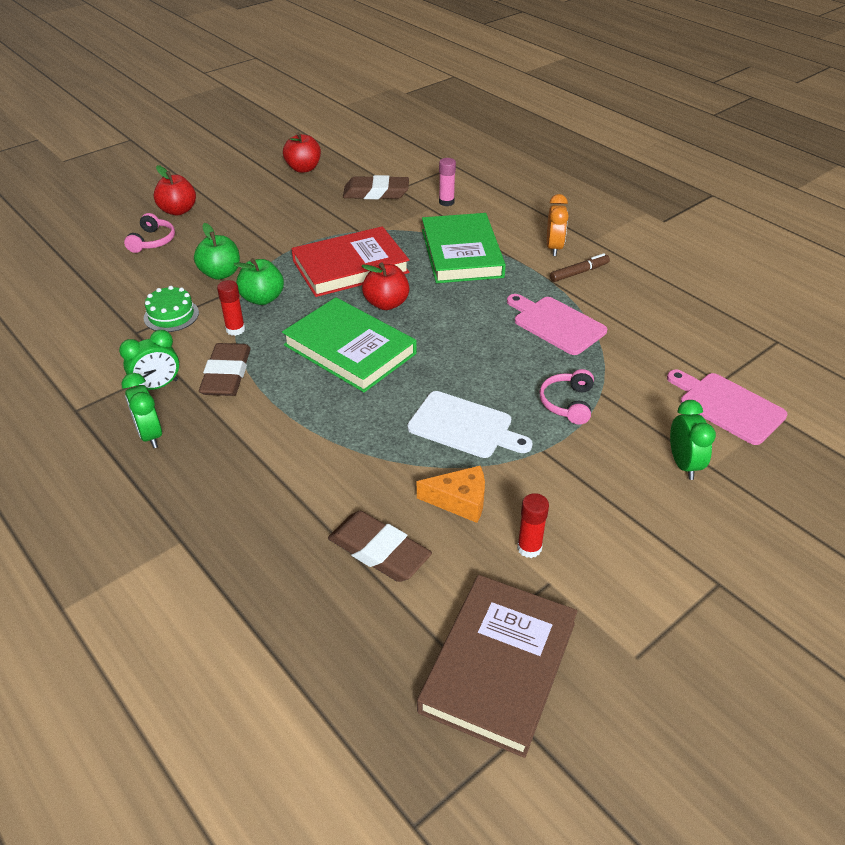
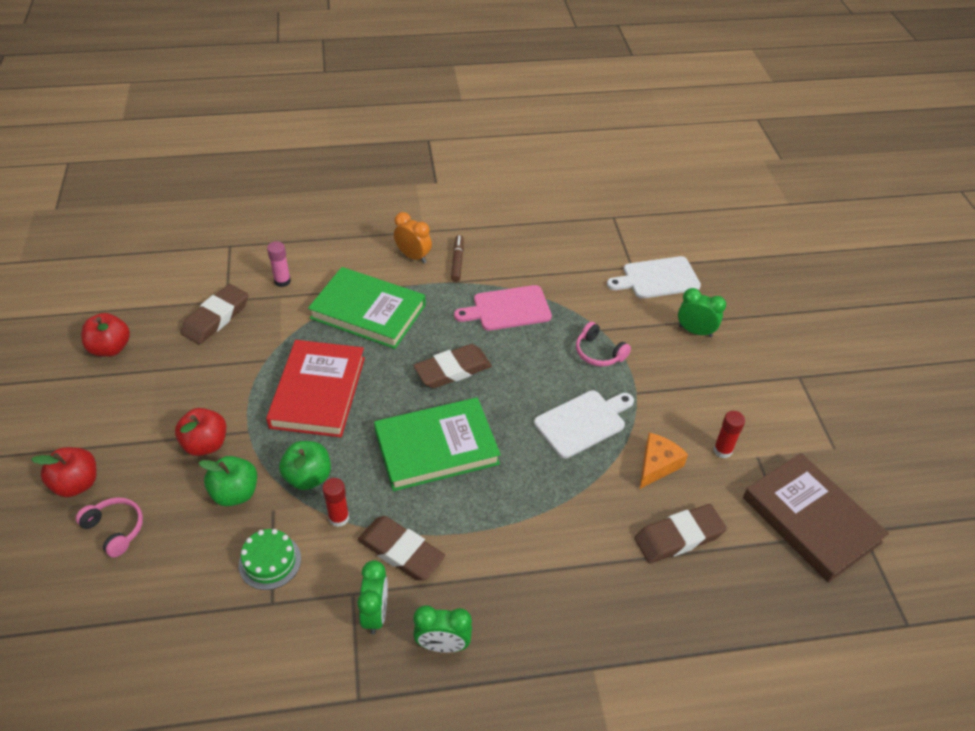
camera: 60 degrees left, 5 degrees up
red apple [362,262,409,310] -> red apple moved to [175,408,226,456]
pink cutting board [667,369,788,445] -> white cutting board [607,256,701,299]
none -> brown eraser [413,344,492,388]

